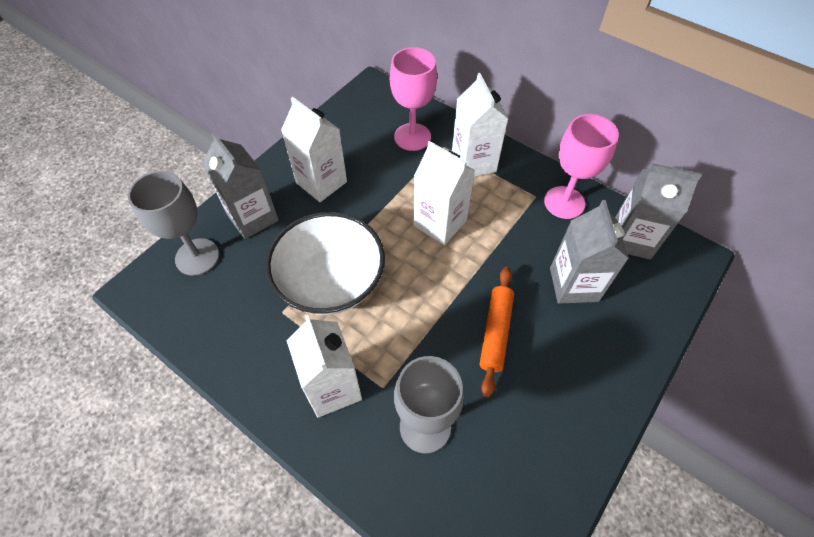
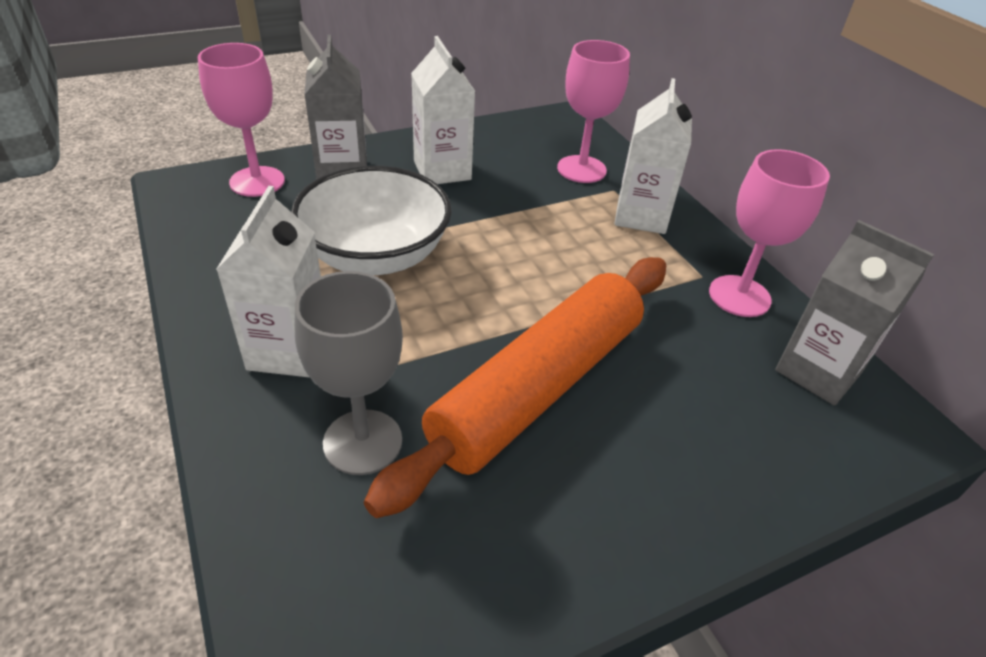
camera: 25 degrees right, 15 degrees down
grey goblet [128,171,219,276] -> pink goblet [198,43,285,197]
white carton [413,141,475,245] -> none
orange rolling pin [480,267,514,398] -> orange rolling pin [364,257,666,518], size x2.03
grey carton [550,200,629,304] -> none

